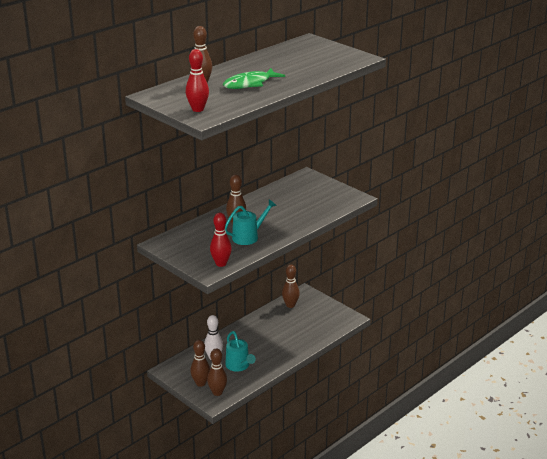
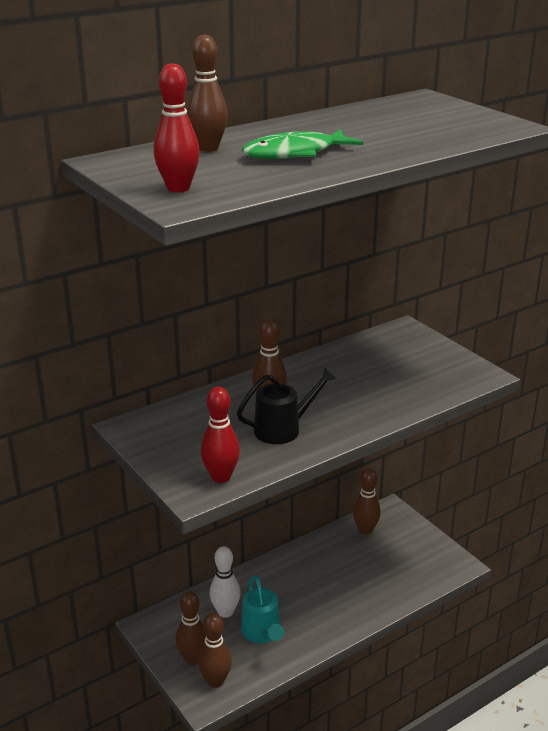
camera: 10 degrees right, 0 degrees up
turquoise watering can [225,199,277,245] -> black watering can [237,367,336,444]

